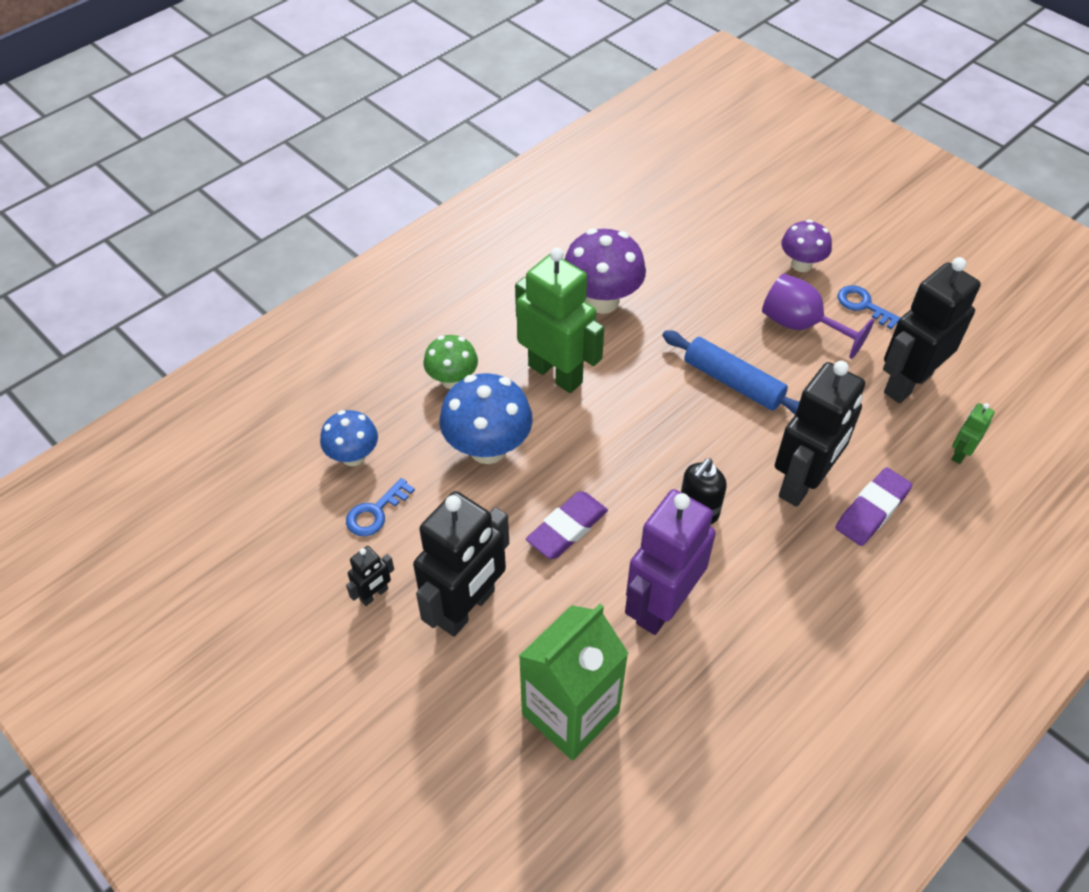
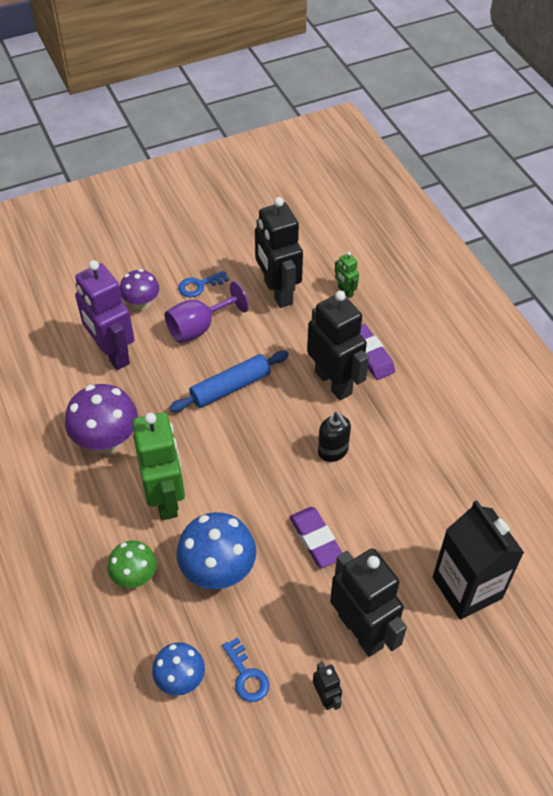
camera: 70 degrees left, 0 degrees up
green robot [515,248,604,393] -> green robot turned 105 degrees clockwise [132,412,185,520]
green carton [519,604,628,760] -> black carton [433,500,524,619]
purple robot [625,489,716,635] -> purple robot moved to [75,260,135,370]

